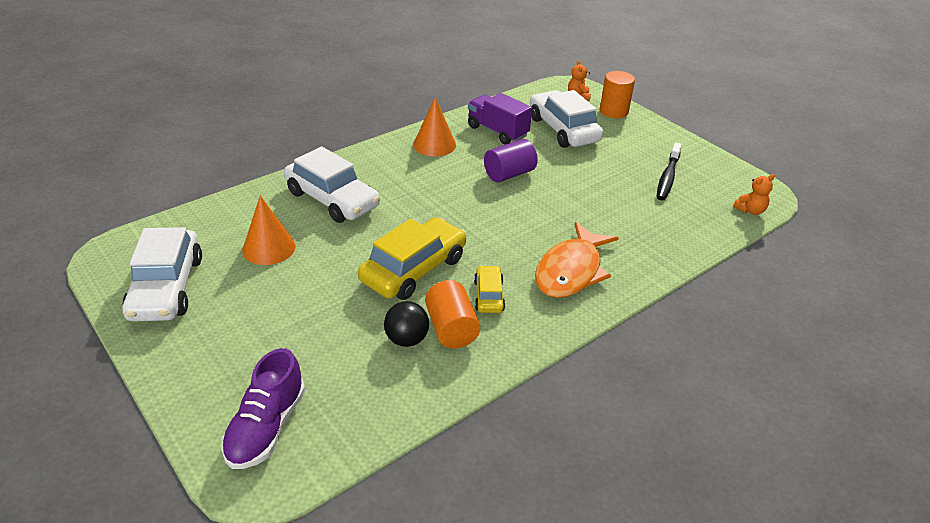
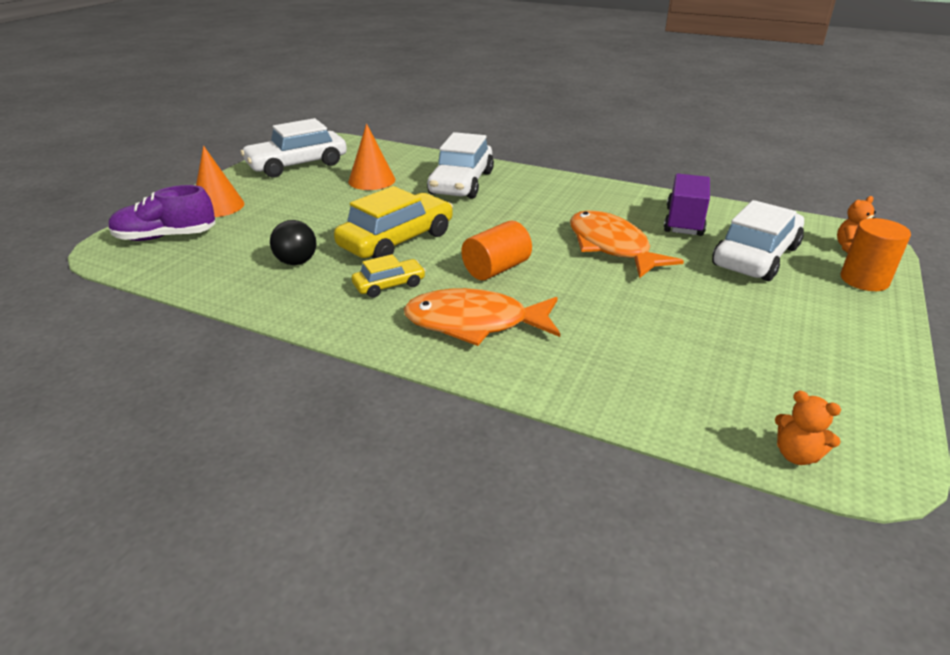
camera: 65 degrees right, 5 degrees down
yellow car [358,217,467,300] -> yellow car turned 60 degrees counterclockwise [334,186,453,259]
orange cone [413,97,456,156] -> orange cone moved to [196,146,244,217]
orange cylinder [425,280,481,348] -> orange cylinder moved to [461,221,532,280]
purple cylinder [484,139,538,182] -> orange fish [570,210,684,278]
black toothbrush [657,142,682,201] -> none

